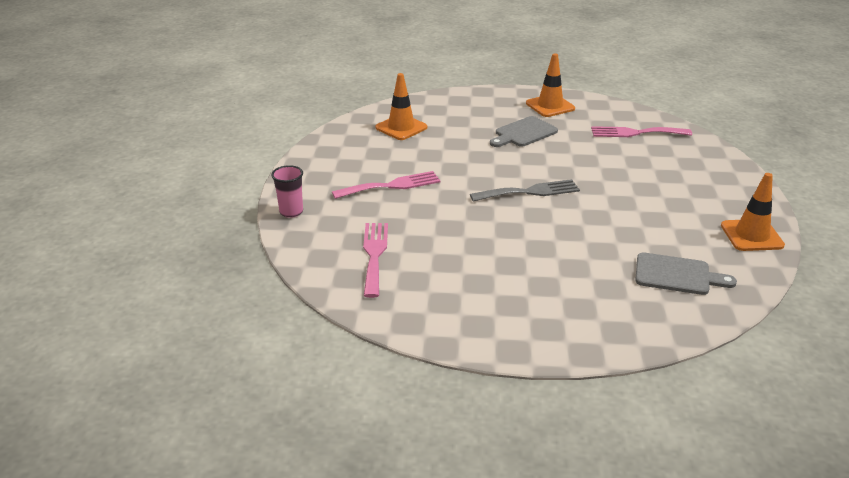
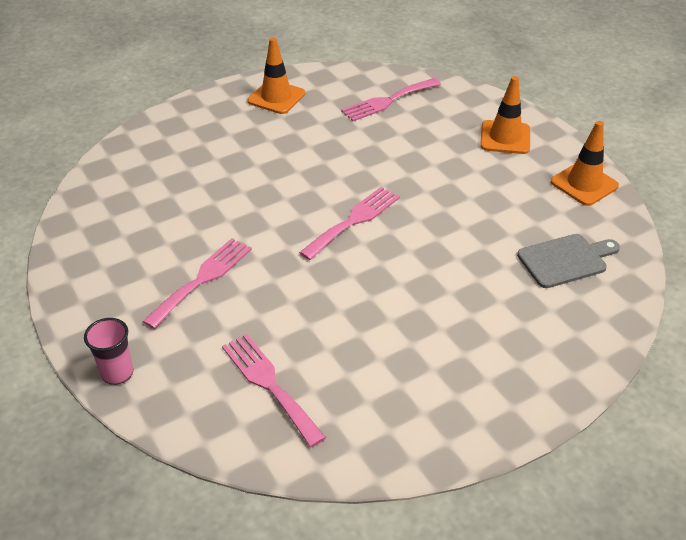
camera: 35 degrees left, 10 degrees up
orange traffic cone [375,73,427,140] -> orange traffic cone moved to [480,76,530,154]
grey fork [470,179,580,202] -> pink fork [299,187,400,260]
grey cutting board [490,116,558,147] -> none

